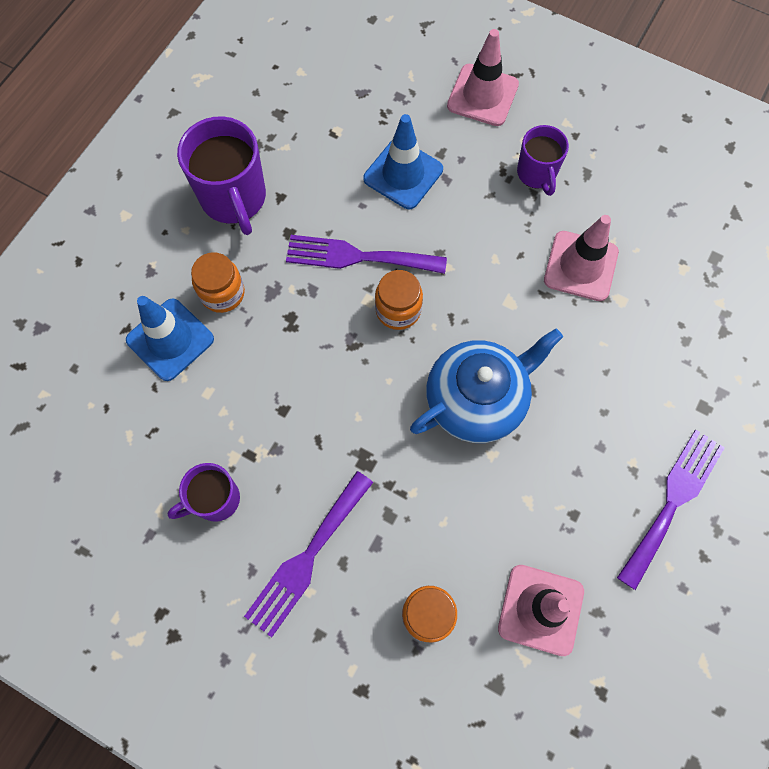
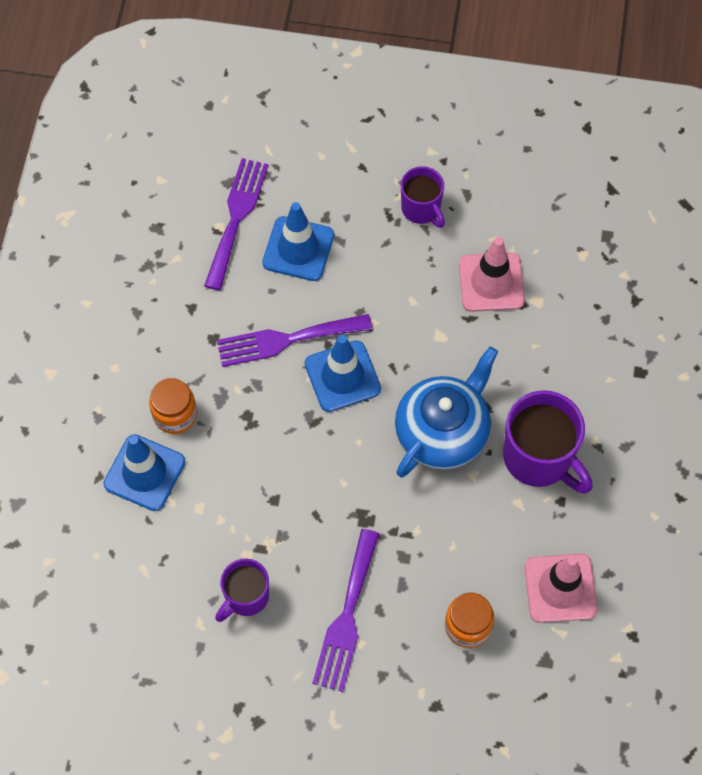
camera: 20 degrees left, 5 degrees down
purple mug [177,116,266,235] -> purple mug moved to [503,390,593,494]
orange jar [375,270,423,330] -> blue traffic cone [305,335,381,412]
pink traffic cone [447,29,519,126] -> none
purple fork [617,430,725,590] -> purple fork moved to [204,158,268,290]

